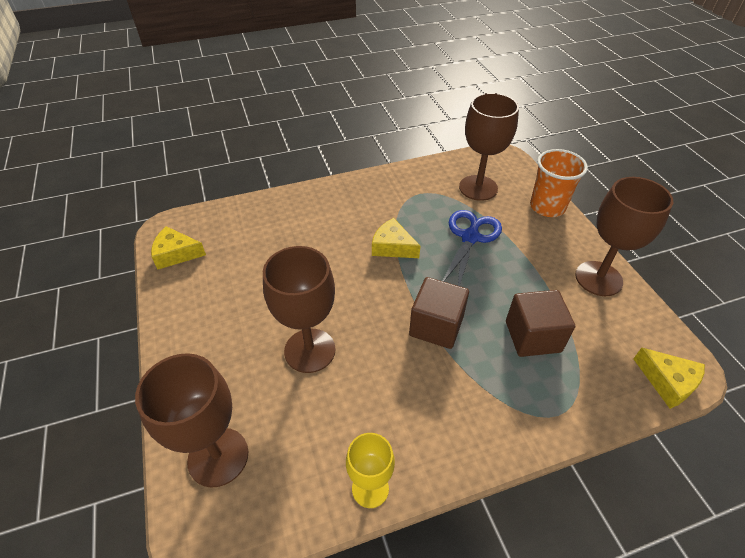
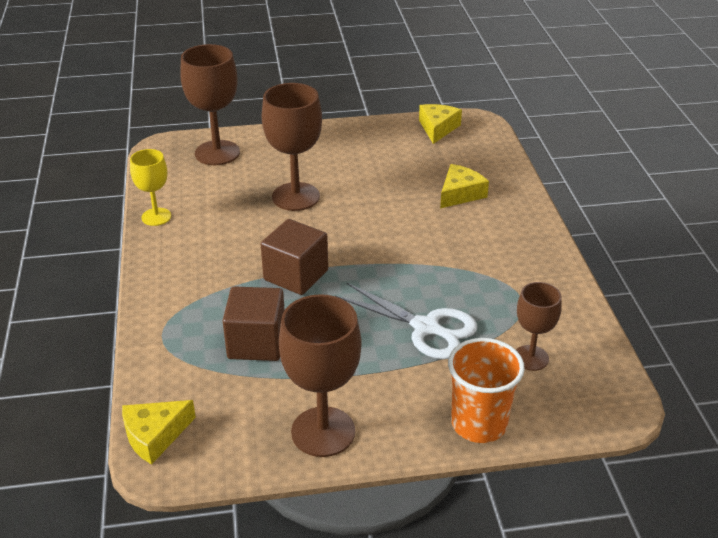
camera: 100 degrees right, 10 degrees down
yellow cheese [372,218,420,258] -> yellow cheese moved to [440,164,489,208]
blue scissors [443,210,502,286] -> white scissors [335,283,477,359]
brown goblet [459,93,519,201] -> brown goblet [516,282,562,371], size x0.60

